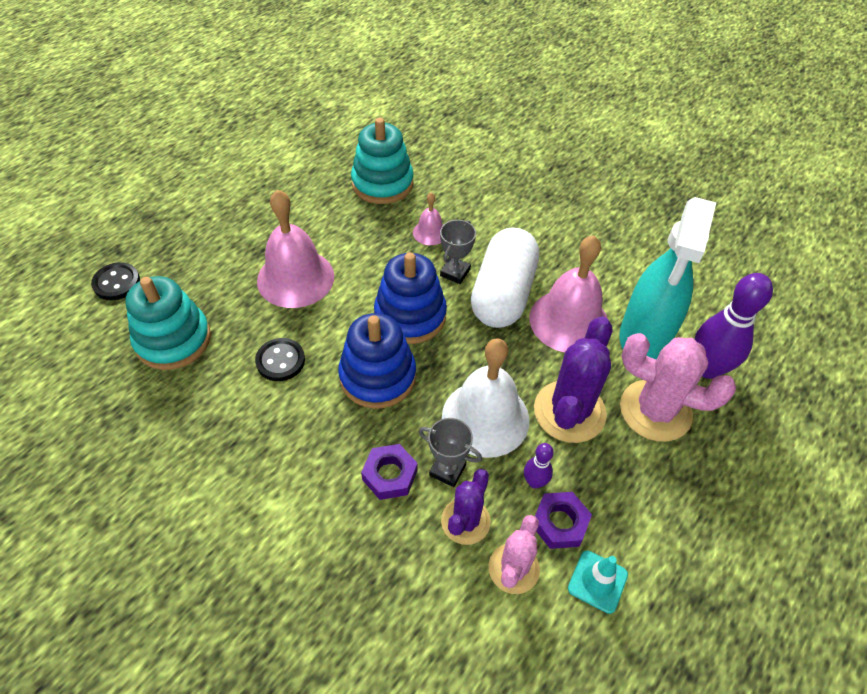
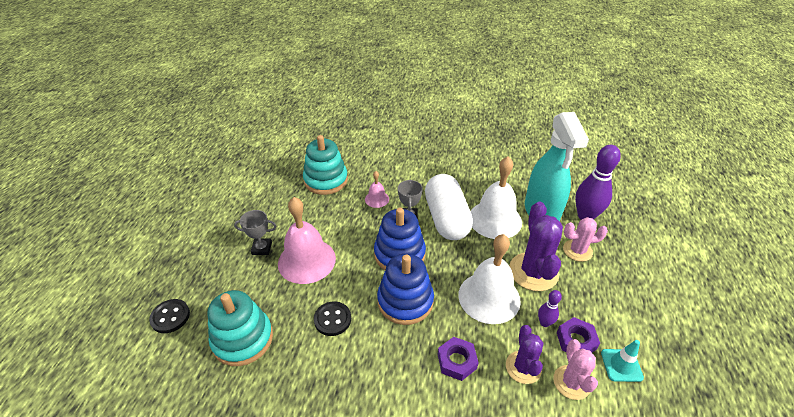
camera: 25 degrees left, 10 degrees down
grey trophy [418,418,482,487] -> grey trophy moved to [234,210,276,255]
pink bell [530,236,608,353] -> white bell [471,157,522,239]
pink cactus [620,333,736,442] -> pink cactus [563,217,608,262], size x0.62

